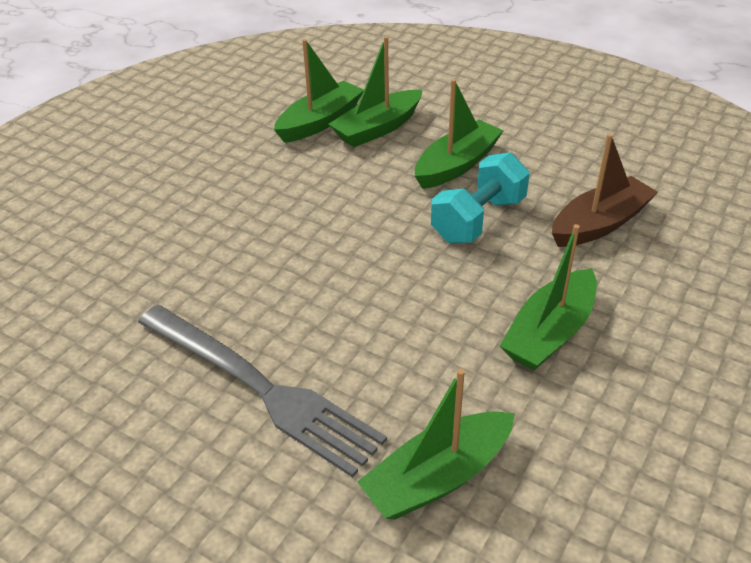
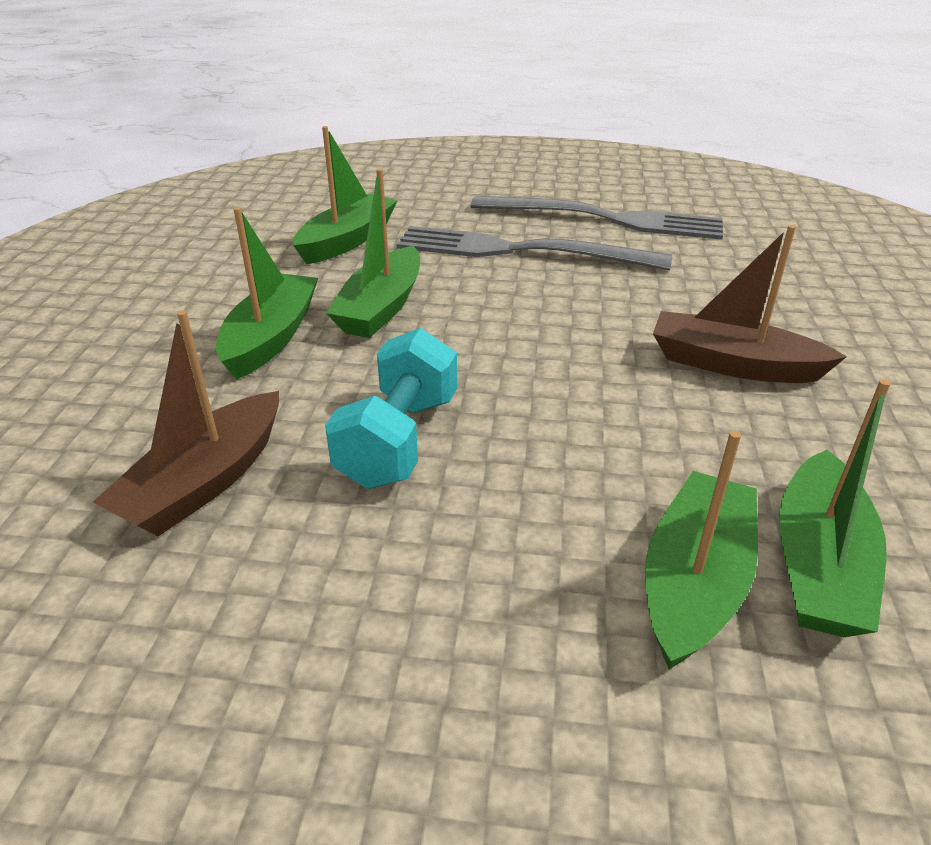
camera: 155 degrees right, 5 degrees down
green boat [415,79,504,189] -> green boat moved to [326,169,420,338]
none -> grey fork [470,196,723,240]
none -> brown boat [653,225,847,383]

